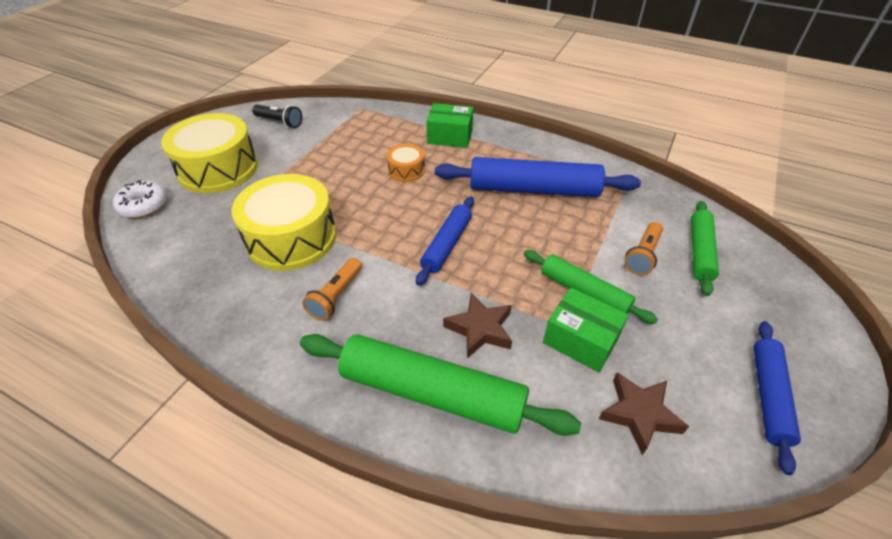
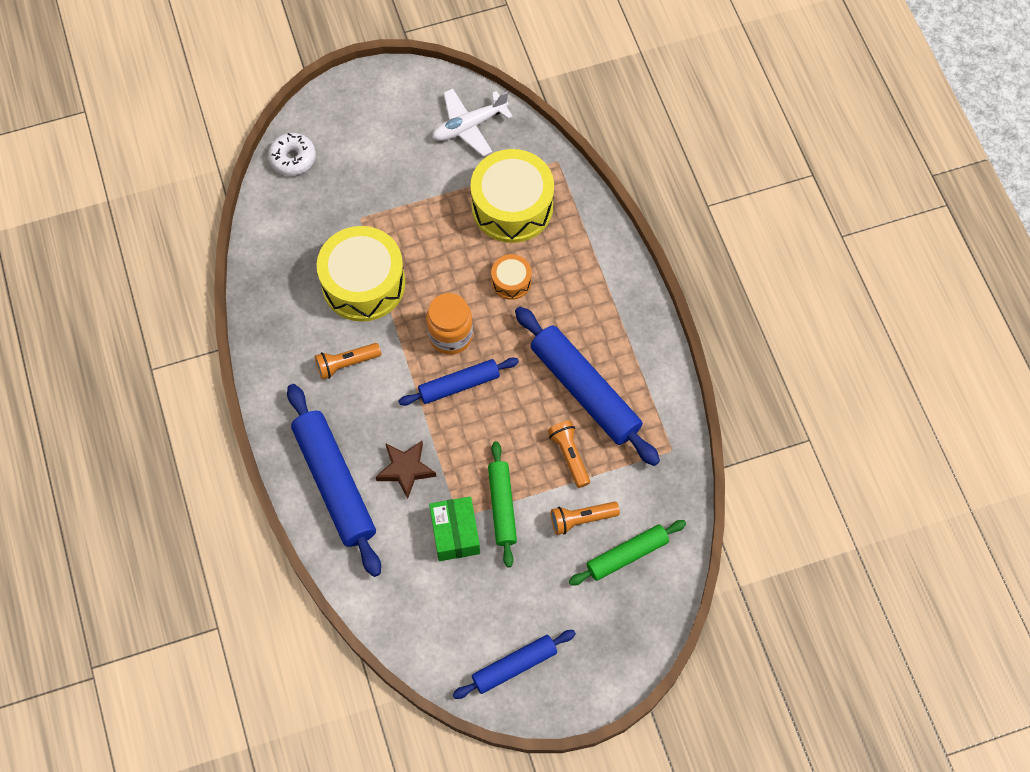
camera: 45 degrees right, 20 degrees up
yellow drum [161,113,258,193] -> yellow drum moved to [470,149,554,243]
black flashlight [252,105,302,128] -> white plane [432,88,513,156]
green rolling pin [300,334,581,436] -> blue rolling pin [287,384,381,577]
green box [426,103,473,148] -> none
brown star [599,372,689,455] -> none
none -> orange jar [426,293,473,355]
none -> orange flashlight [548,421,590,488]

